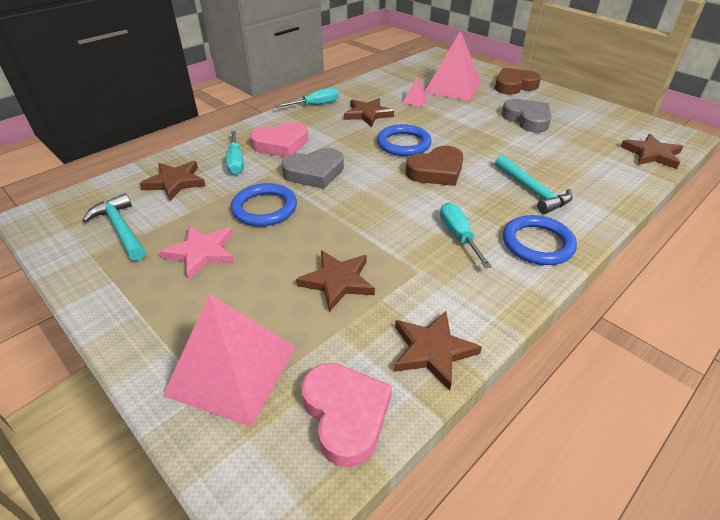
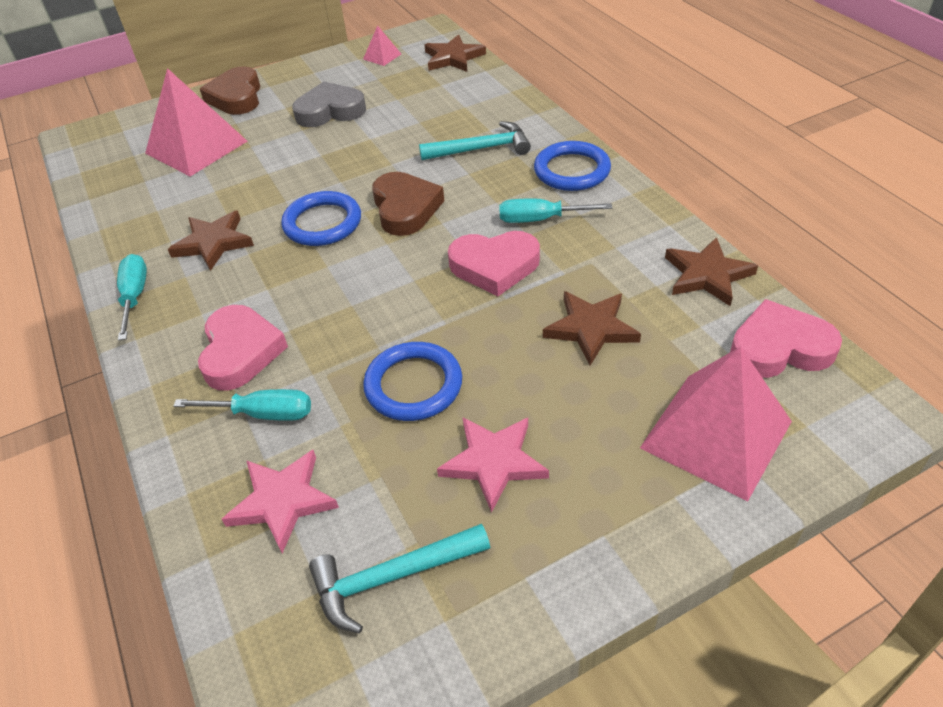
camera: 70 degrees left, 5 degrees up
brown star [139,161,205,201] -> pink star [222,450,339,553]
grey heart [281,148,344,189] -> none
pink pyramid [402,77,428,107] -> pink pyramid moved to [363,25,401,66]
none -> pink heart [448,231,540,296]

